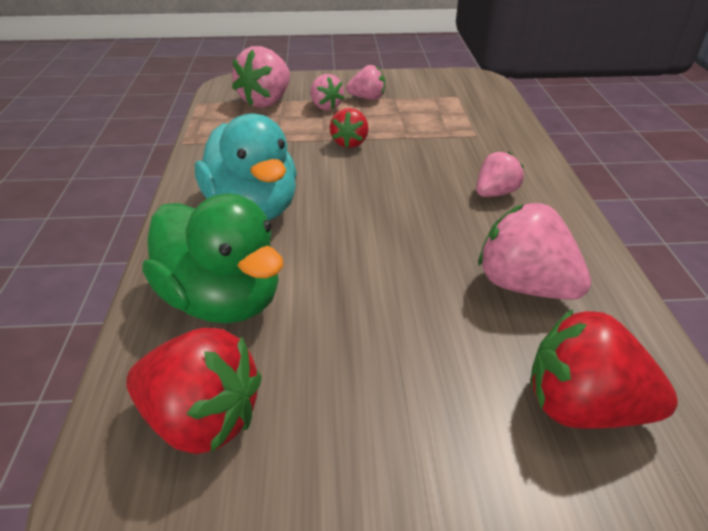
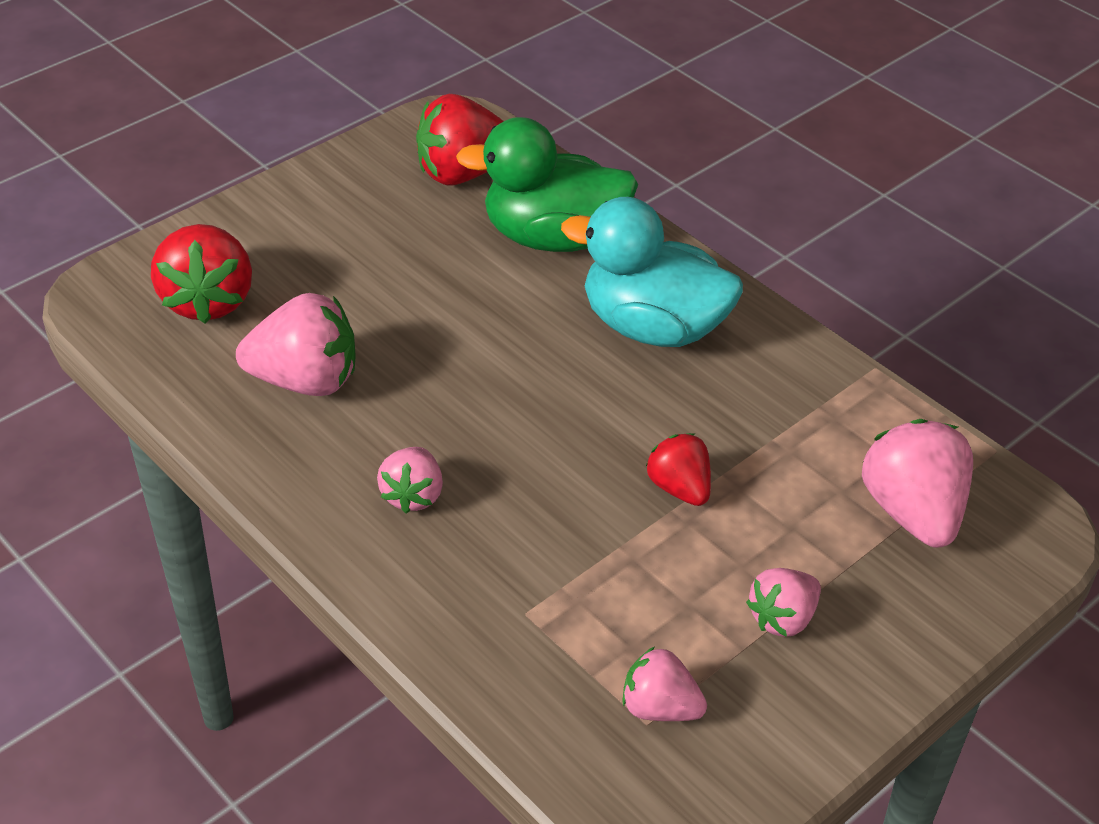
camera: 140 degrees right, 5 degrees up
pink strawberry [311,74,344,110] -> pink strawberry moved to [622,646,707,721]
red strawberry [530,309,678,429] -> red strawberry turned 105 degrees clockwise [151,224,252,324]

